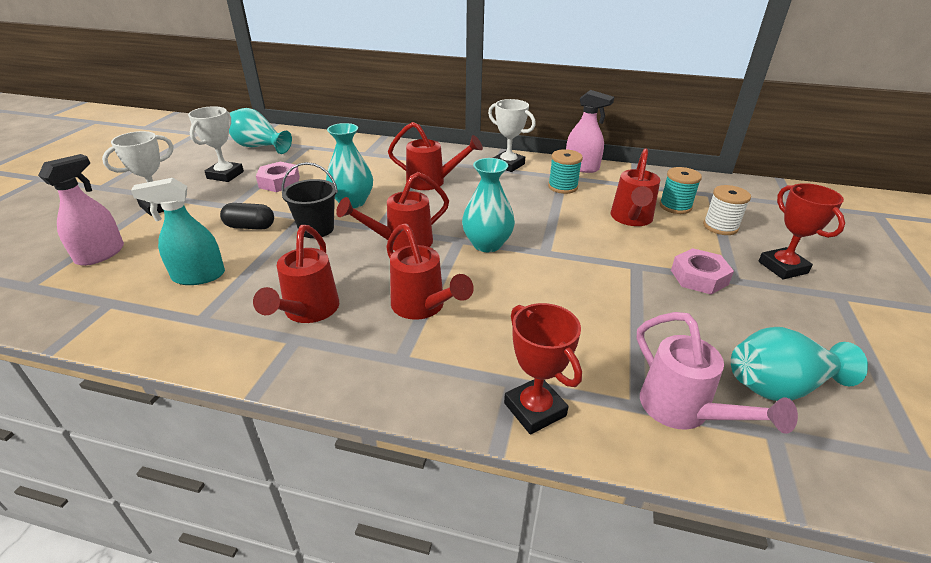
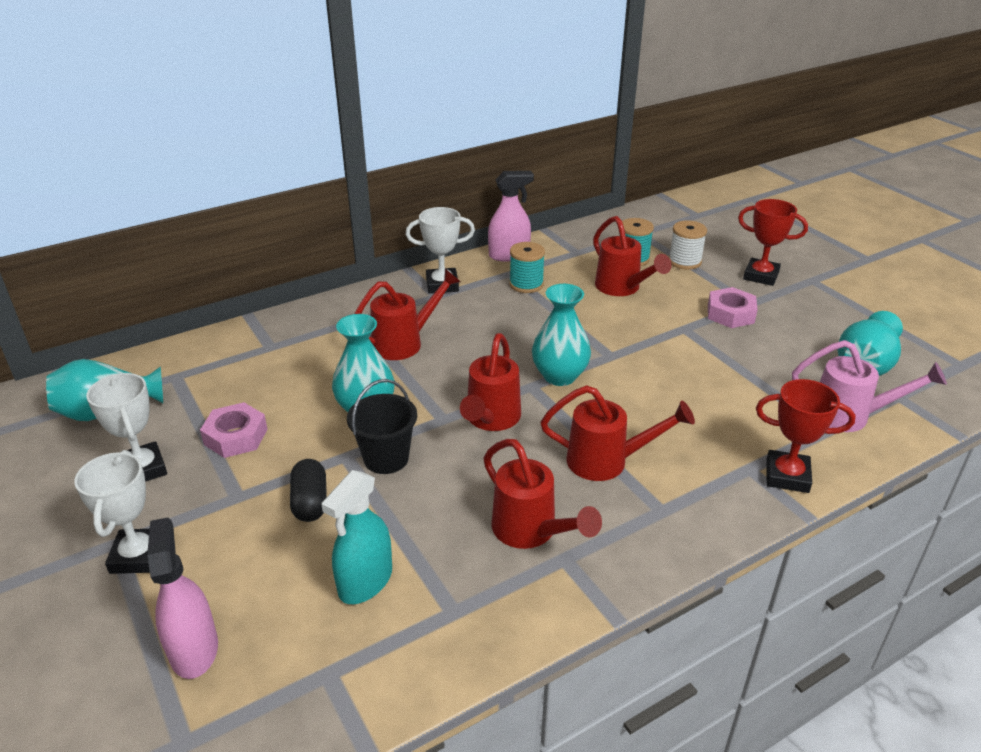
camera: 45 degrees left, 0 degrees up
black capsule [220,203,274,230] -> black capsule turned 60 degrees counterclockwise [290,459,327,522]

